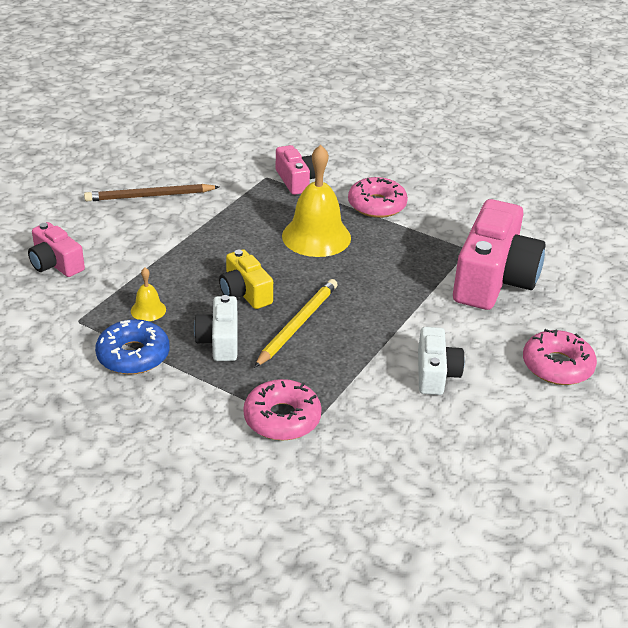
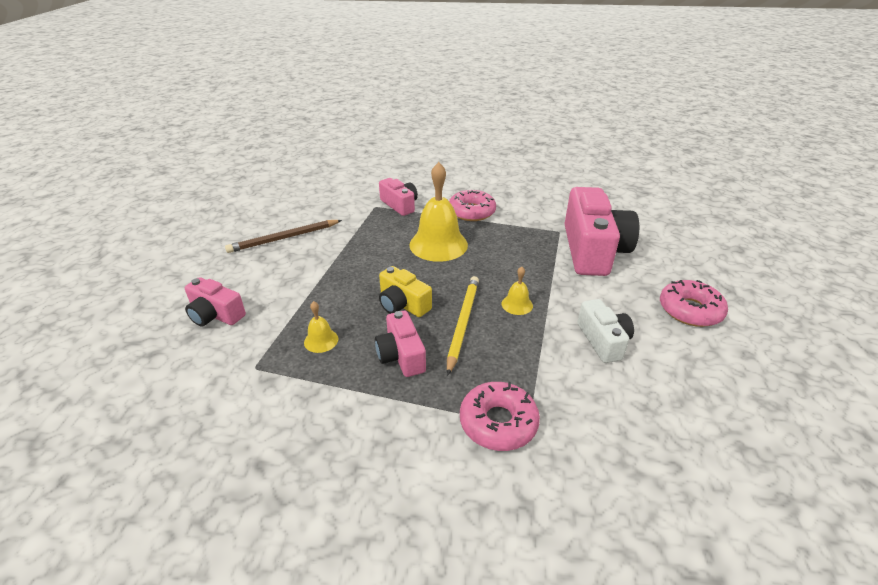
camera: 15 degrees left, 0 degrees up
blue donut [95,319,170,374] -> none
white camera [194,295,238,361] -> pink camera [375,311,426,377]
none -> yellow bell [502,267,533,315]

